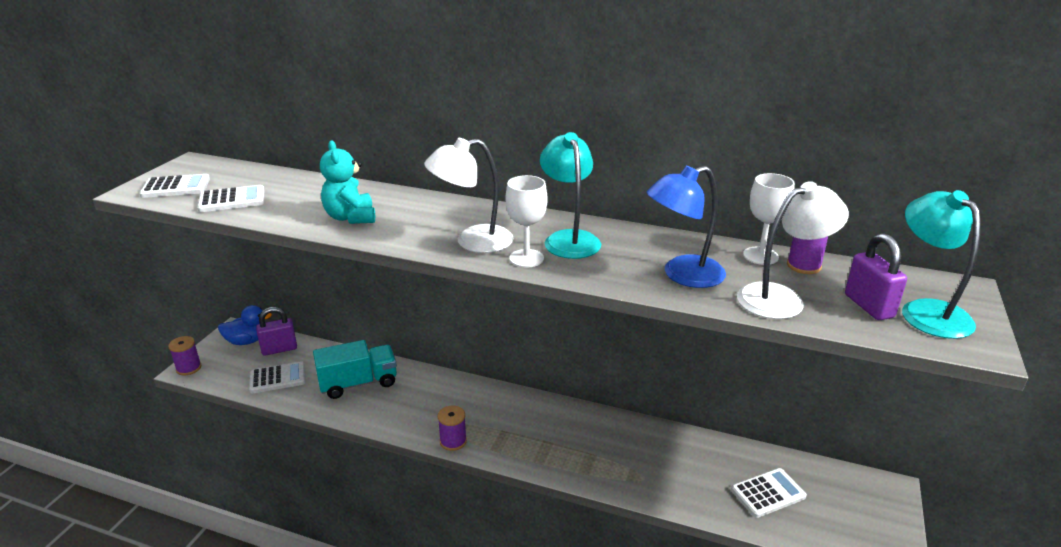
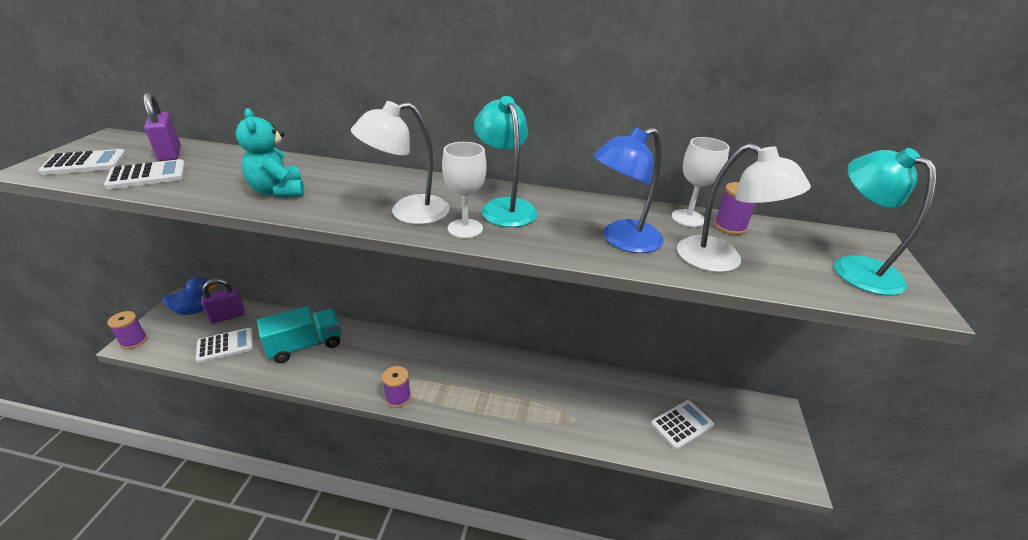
camera: 10 degrees left, 5 degrees up
white lamp [737,181,849,319] -> white lamp turned 75 degrees clockwise [677,143,811,272]
purple padlock [845,234,907,320] -> purple padlock moved to [144,93,181,161]

